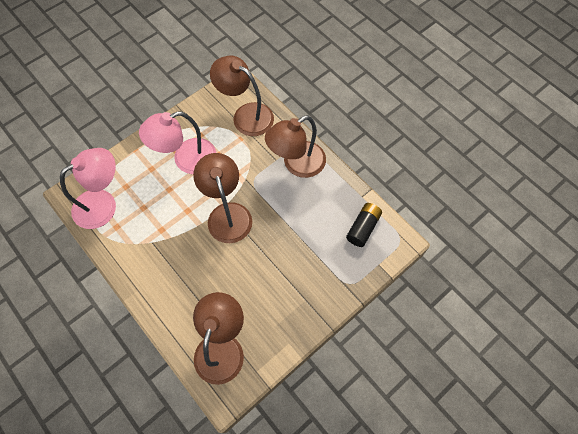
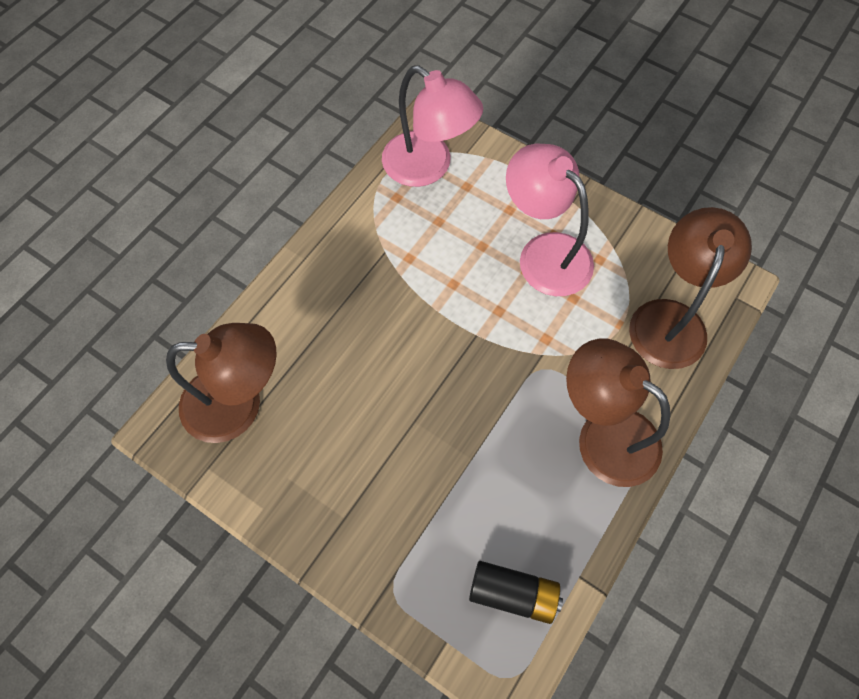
camera: 75 degrees right, 0 degrees up
brown lamp [193,153,252,243] -> none

